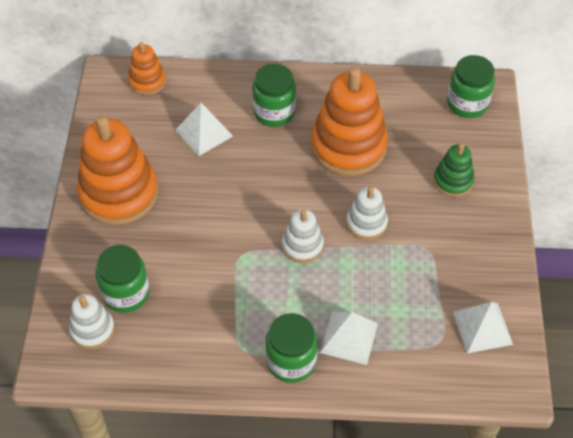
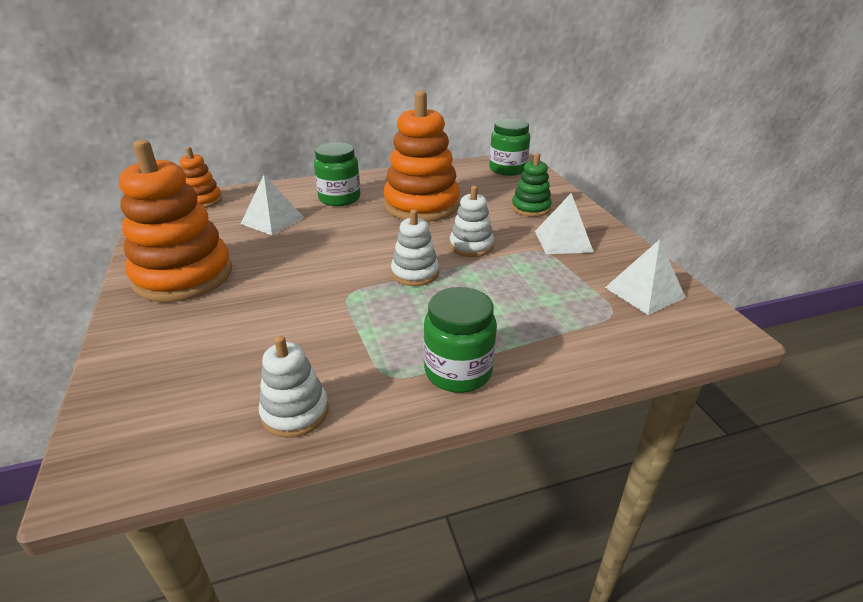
camera: 20 degrees left, 20 degrees down
white stacking toy [69,294,115,349] -> white stacking toy moved to [259,336,329,438]
green jar [95,245,150,313] -> none
white pyramid [320,312,378,365] -> white pyramid moved to [535,193,594,254]

